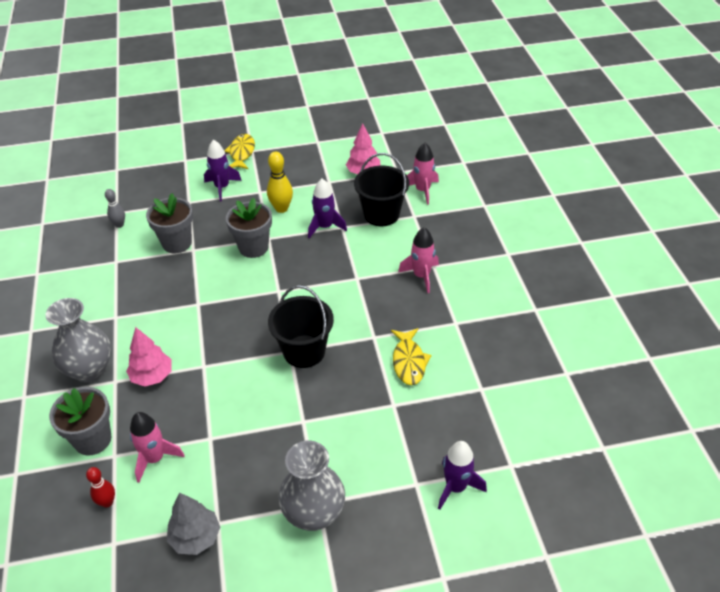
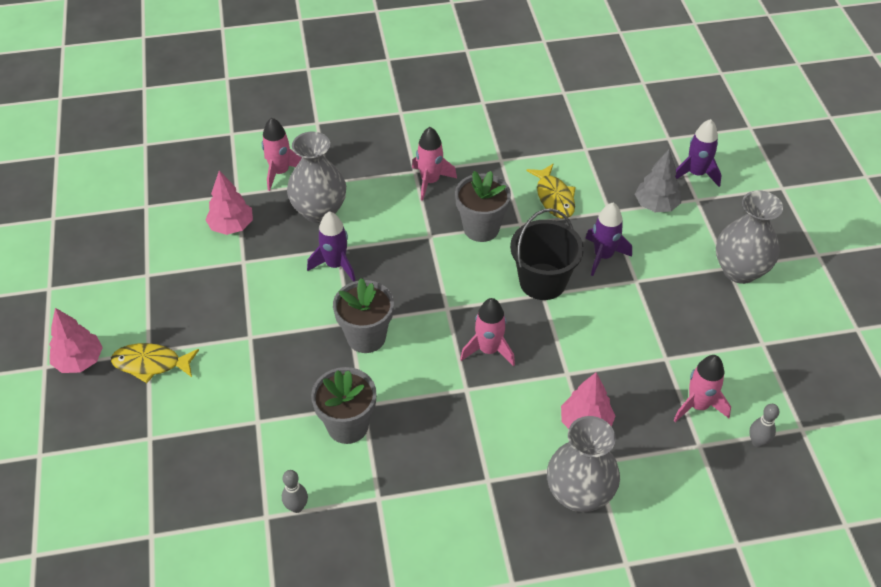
camera: 90 degrees left, 5 degrees up
grey flower pot [49,387,112,456] -> grey flower pot moved to [455,171,511,242]
red bowling pin [86,467,115,508] -> grey bowling pin [749,404,779,448]
grey tree [167,492,220,555] -> grey tree moved to [635,150,681,212]
purple rocket [204,140,242,201] -> purple rocket moved to [585,203,632,276]
yellow bowling pin [267,151,293,213] -> none
black bucket [354,153,409,226] -> grey vase [287,132,346,223]
yellow fish [391,328,431,385] -> yellow fish turned 75 degrees clockwise [526,164,576,219]
none -> pink tree [49,308,103,373]
none -> pink rocket [460,298,515,366]

